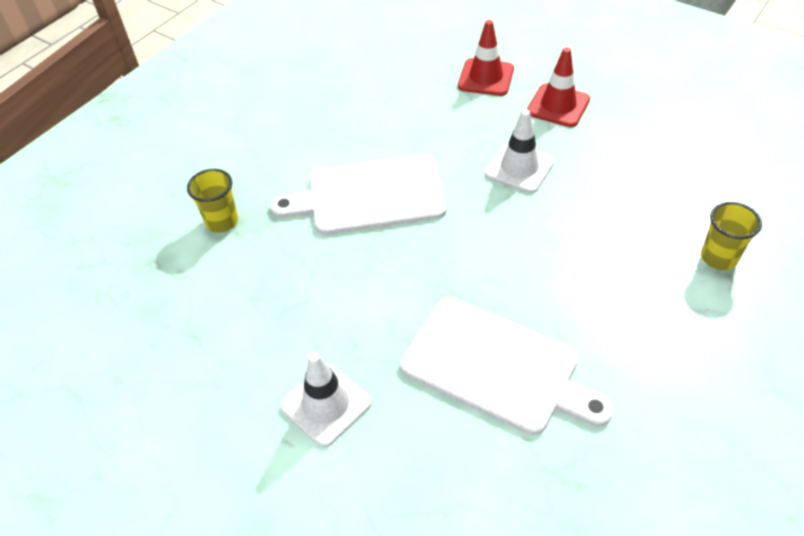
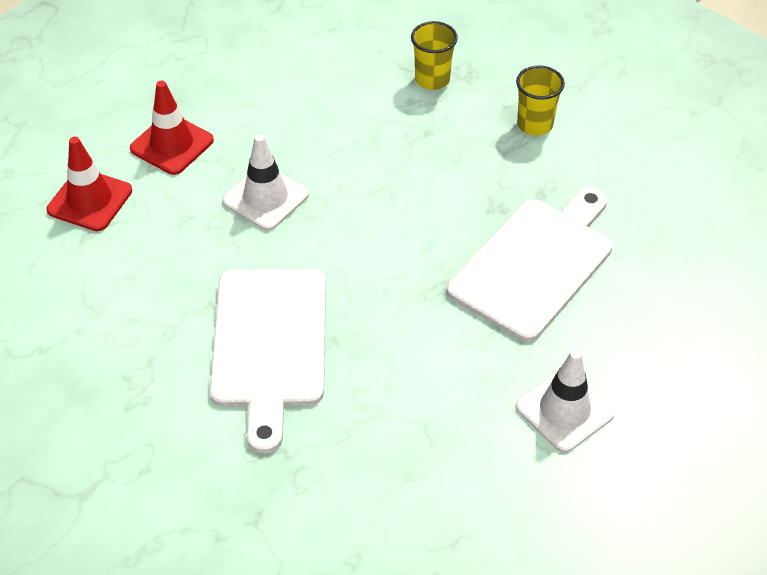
camera: 85 degrees left, 0 degrees up
yellow cup [187,169,238,233] -> yellow cup moved to [516,65,565,136]

